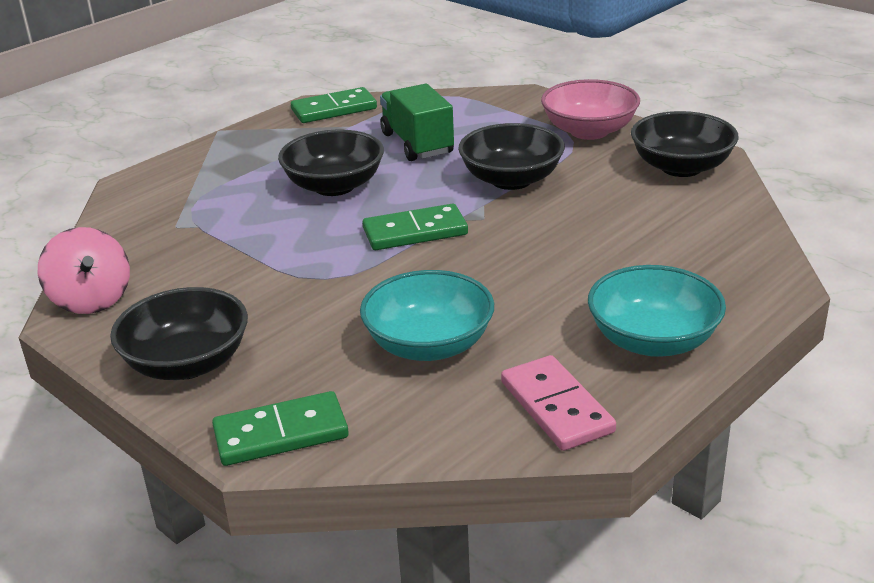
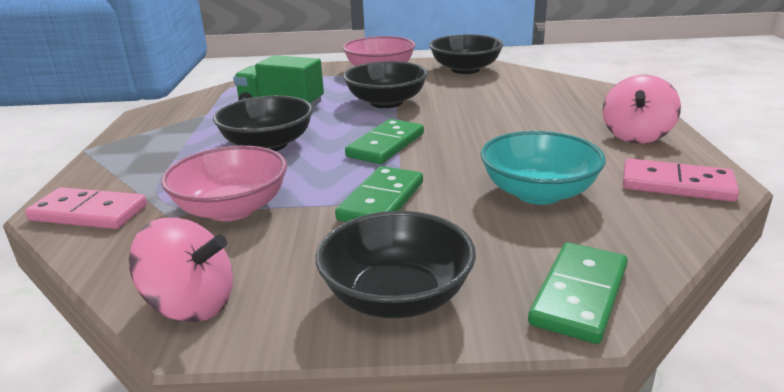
camera: 45 degrees left, 5 degrees down
green domino [291,87,377,123] -> green domino moved to [335,166,423,222]
turquoise bowl [588,265,726,357] -> pink spinning top [603,75,681,144]
none -> pink domino [25,187,147,229]
none -> pink bowl [161,146,287,221]

